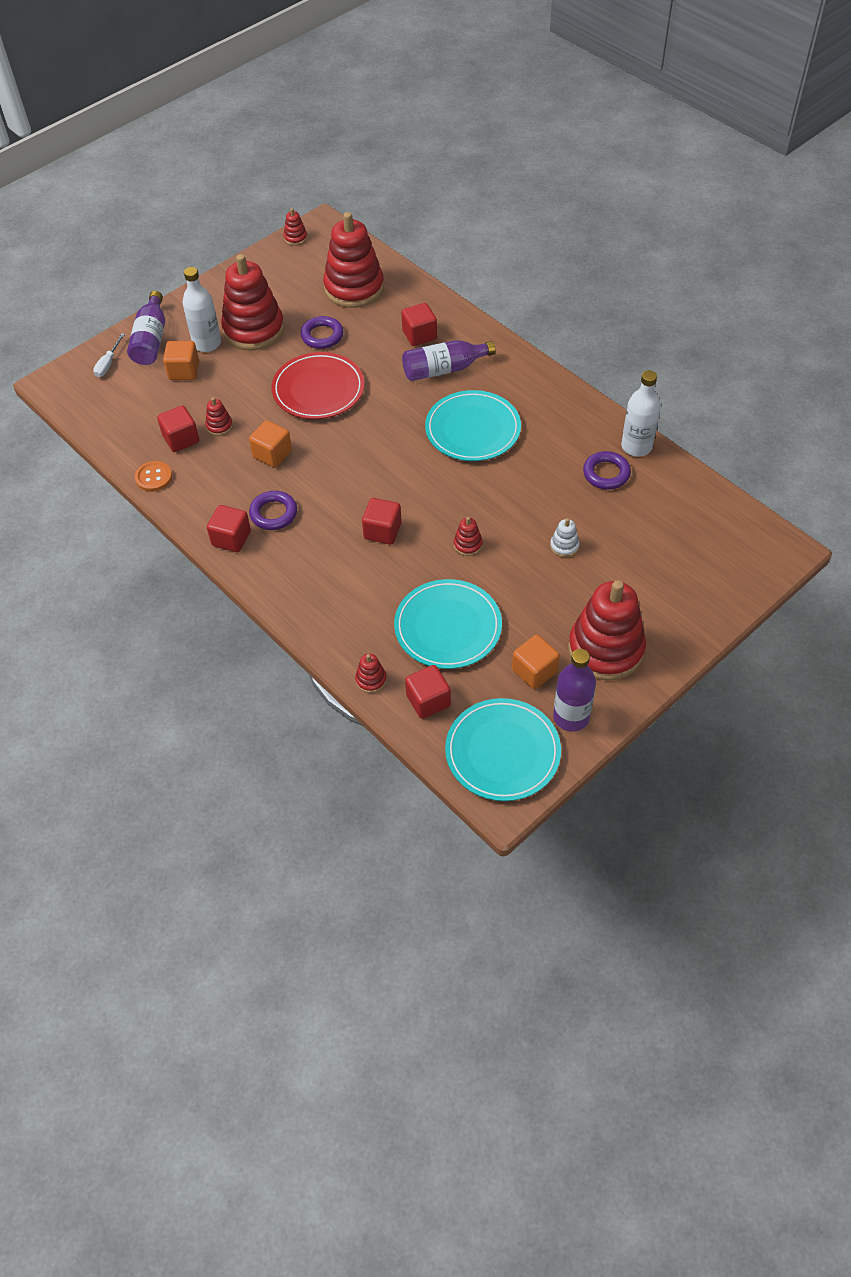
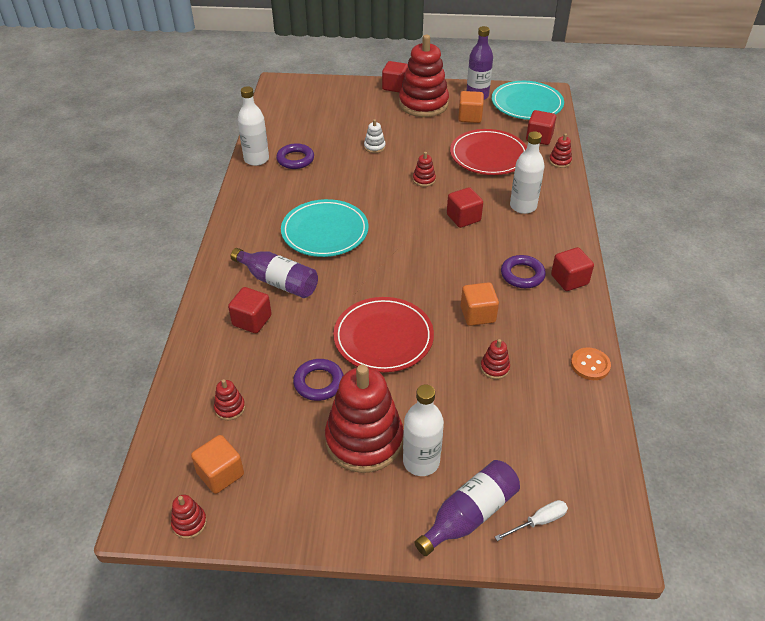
camera: 135 degrees left, 10 degrees down
red cube [157,405,199,452] -> red cube moved to [382,61,408,92]
orange cube [163,341,199,380] -> orange cube moved to [191,435,244,494]
red stacking toy [323,212,384,308] -> red stacking toy [214,379,245,420], size x0.41
turquoise plate [394,579,502,669] -> red plate [450,129,527,175]
none -> white bottle [510,131,545,214]

